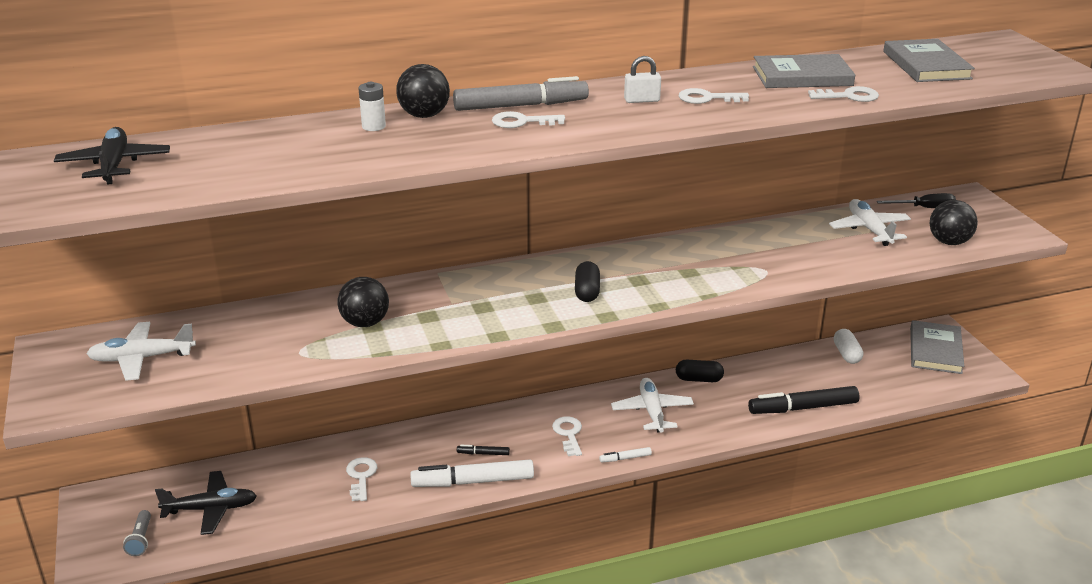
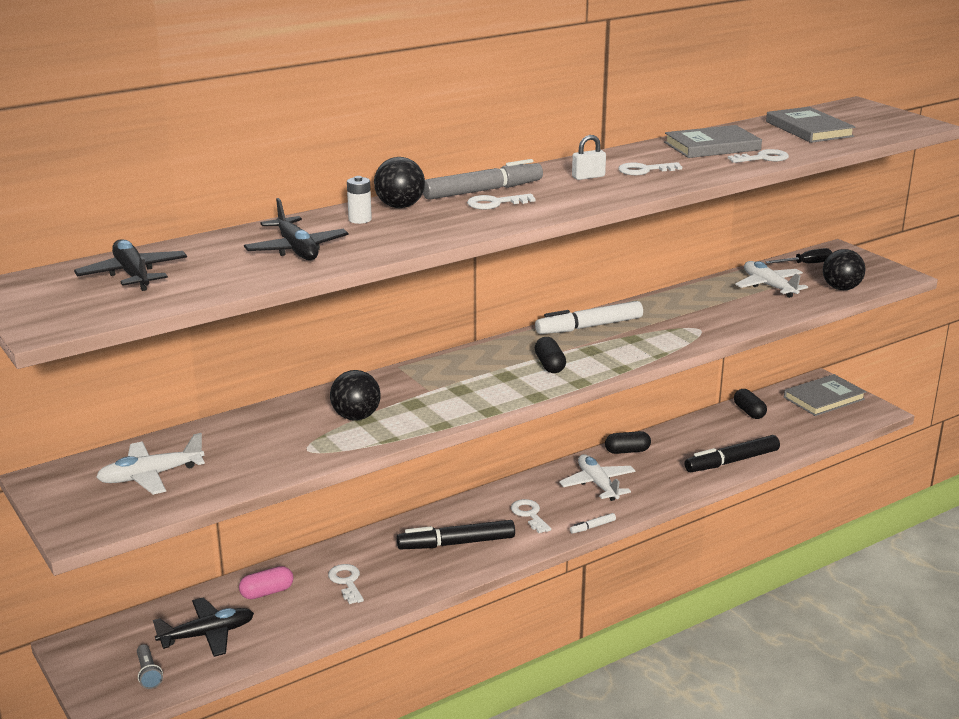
camera: 15 degrees left, 5 degrees down
white marker [410,459,534,487] -> white marker moved to [535,301,643,334]
black marker [457,445,510,455] -> black marker [397,520,515,549], size x2.25
white capsule [834,329,863,364] -> black capsule [734,389,767,419]
grey book [910,320,964,374] -> grey book turned 60 degrees clockwise [784,374,866,416]
none -> pink capsule [239,566,293,599]
none -> black plane [244,198,349,260]

